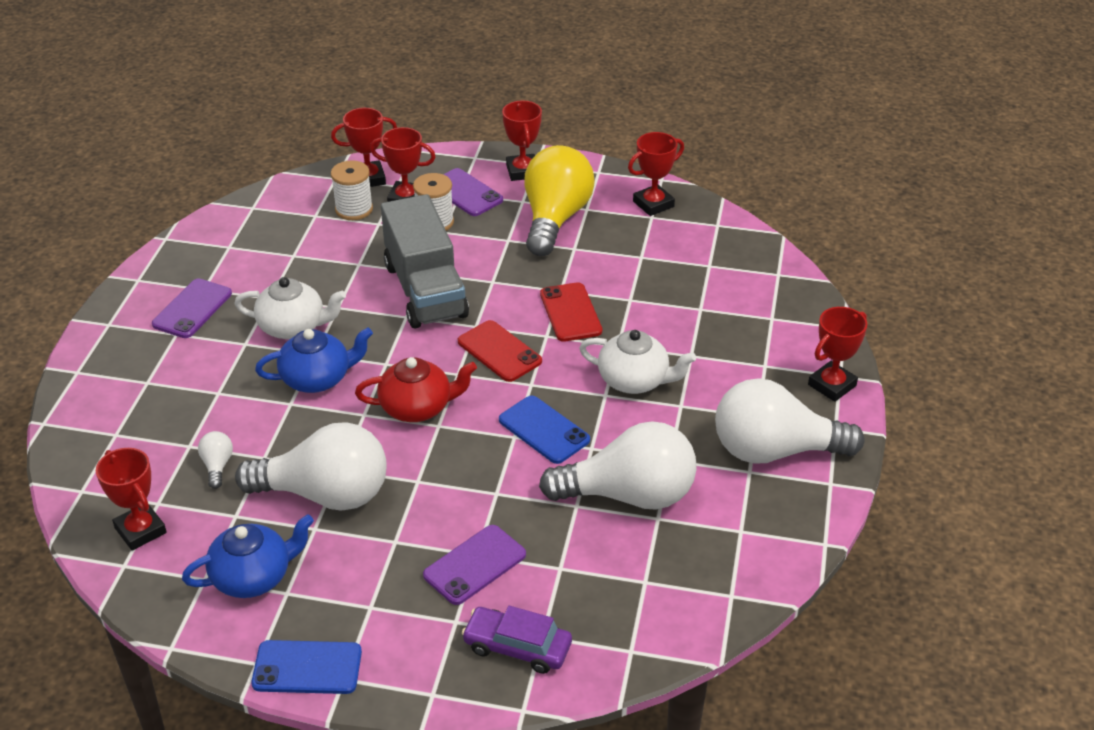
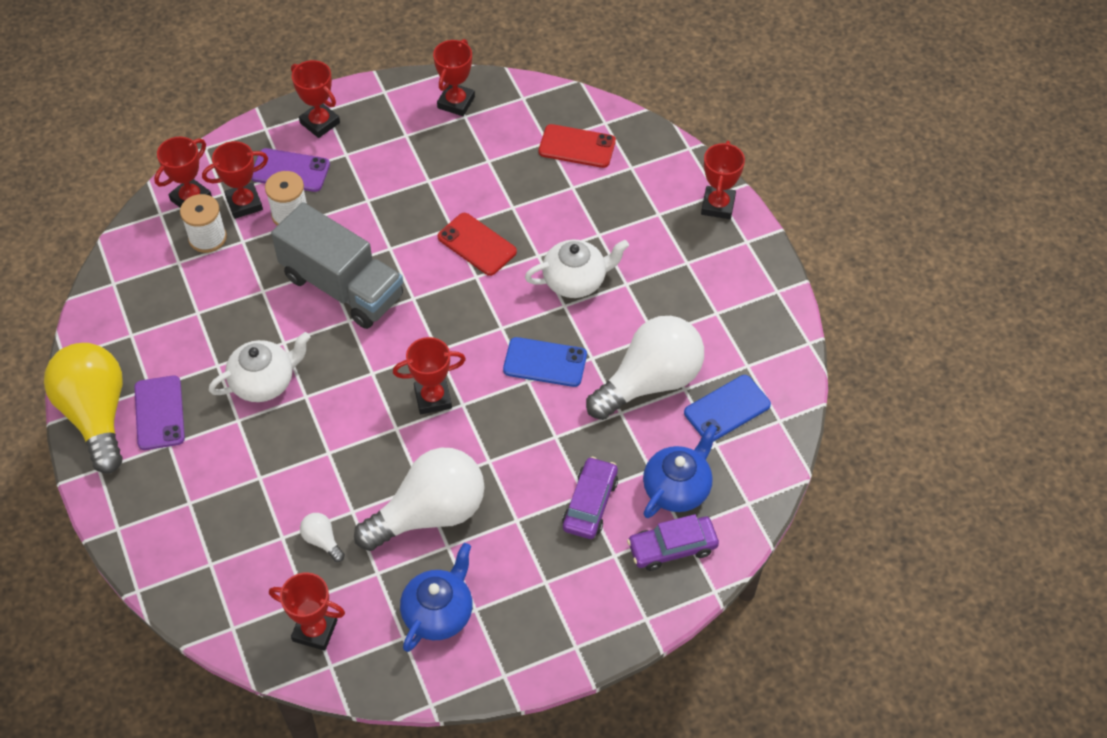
camera: 35 degrees left, 15 degrees up
blue phone [251,640,362,694] -> blue phone moved to [684,375,771,442]
blue teapot [255,327,373,393] -> blue teapot moved to [643,424,717,518]
red teapot [355,357,477,422] -> red trophy [393,337,466,414]
purple phone [423,525,526,605] -> purple car [562,457,618,539]
red phone [458,320,542,382] -> red phone moved to [539,124,616,168]
yellow light bulb [524,145,595,256] -> yellow light bulb moved to [44,343,123,473]
white light bulb [715,378,865,464] -> none

